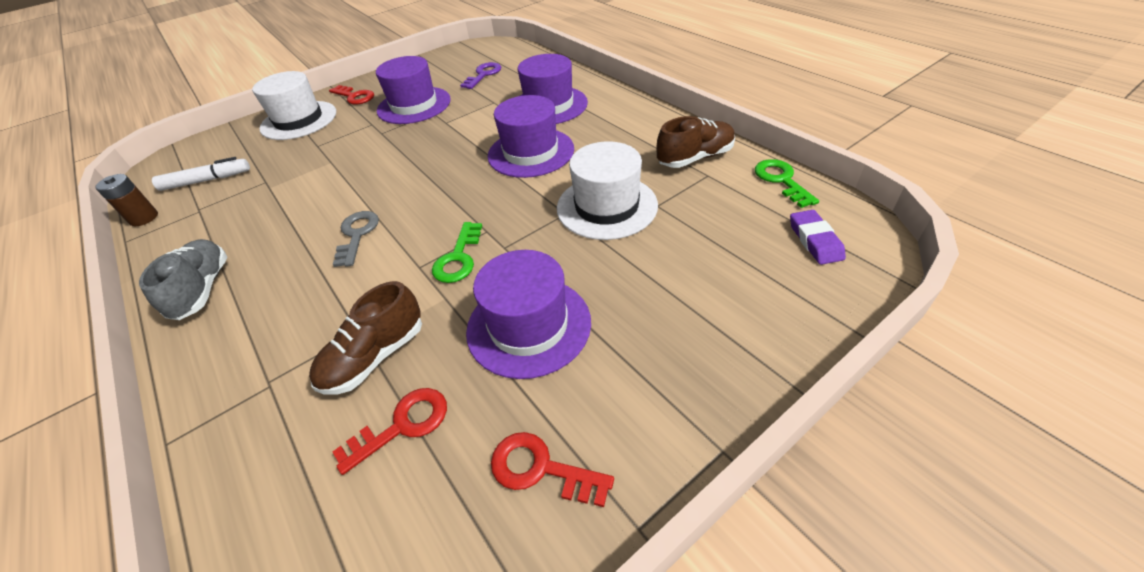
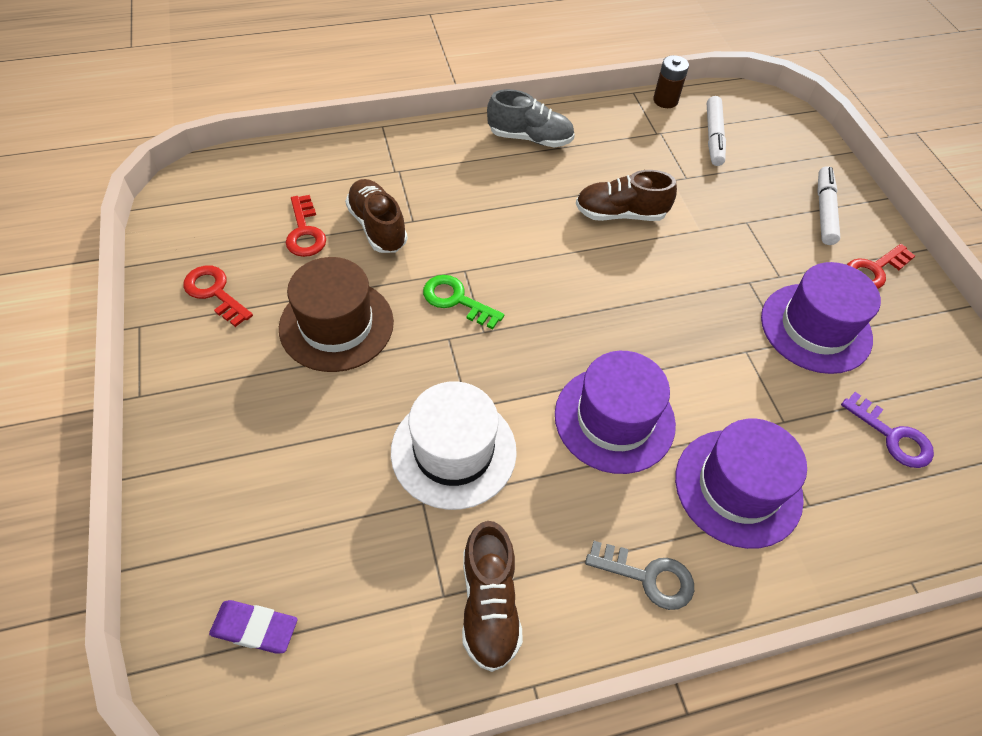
camera: 105 degrees right, 10 degrees up
white hat [252,71,336,140] -> white marker [817,166,840,245]
grey key [333,211,379,267] -> grey key moved to [585,541,694,610]
purple hat [466,250,591,379] -> brown hat [279,257,394,372]
red key [491,432,614,507] -> red key turned 90 degrees counterclockwise [183,265,253,327]
green key [755,159,819,208] -> none
none -> brown shoe [576,170,677,221]

